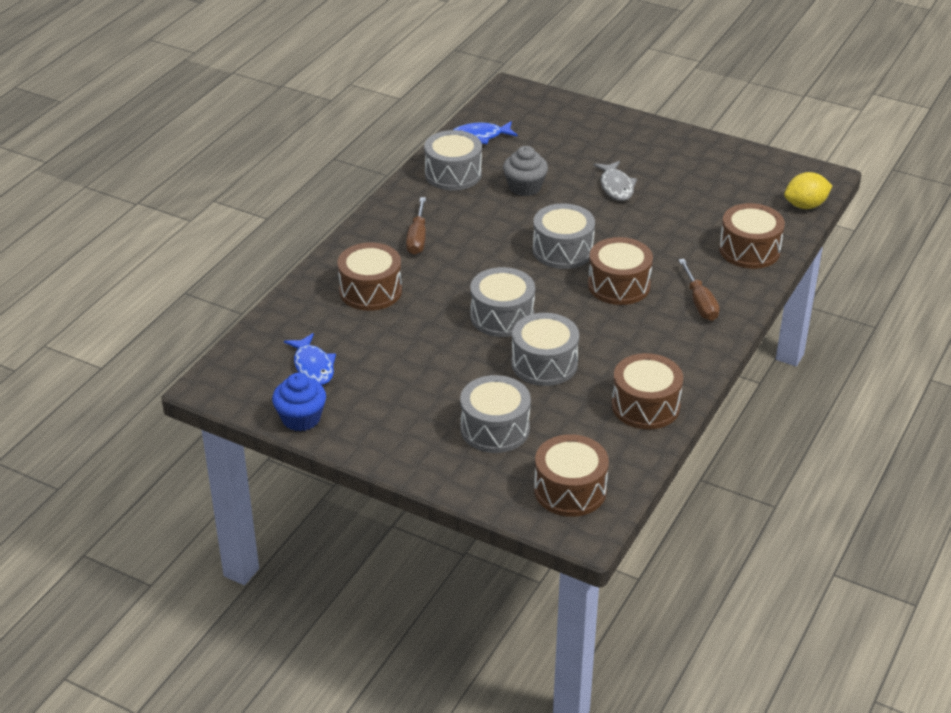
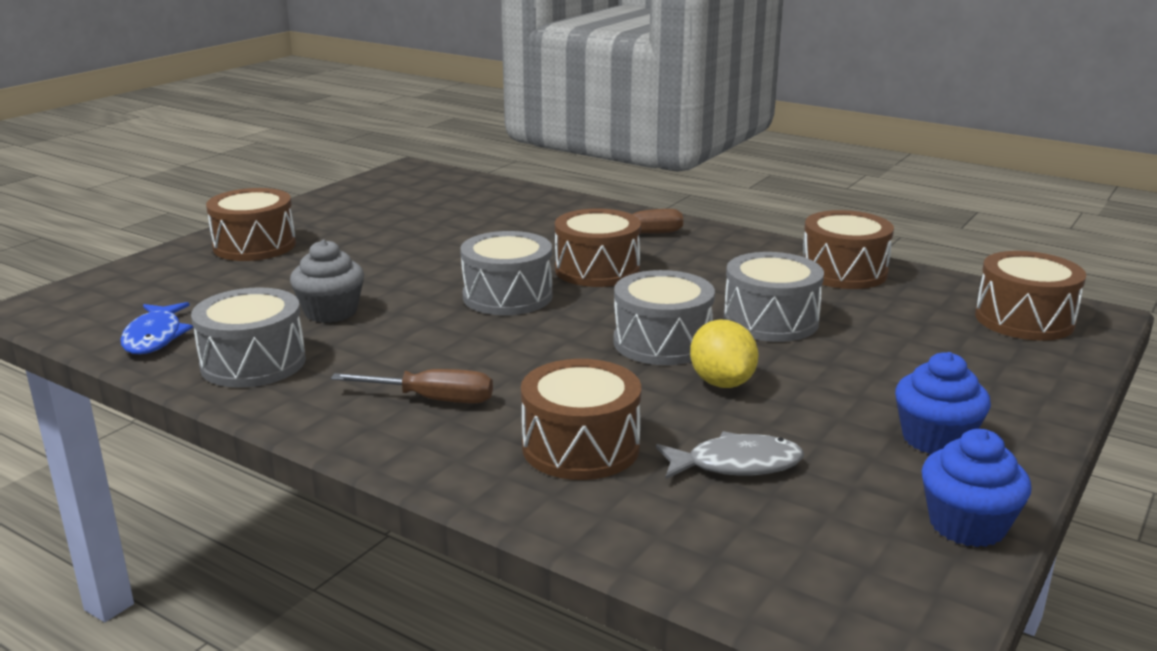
camera: 85 degrees left, 15 degrees down
blue fish [284,333,336,385] -> none
grey drum [460,375,531,453] -> none
grey fish [594,161,637,201] -> grey fish moved to [656,431,804,479]
brown drum [719,203,785,269] -> brown drum moved to [206,188,296,261]
yellow lemon [784,172,832,209] -> yellow lemon moved to [690,320,759,388]
none -> blue cupcake [895,352,991,454]

